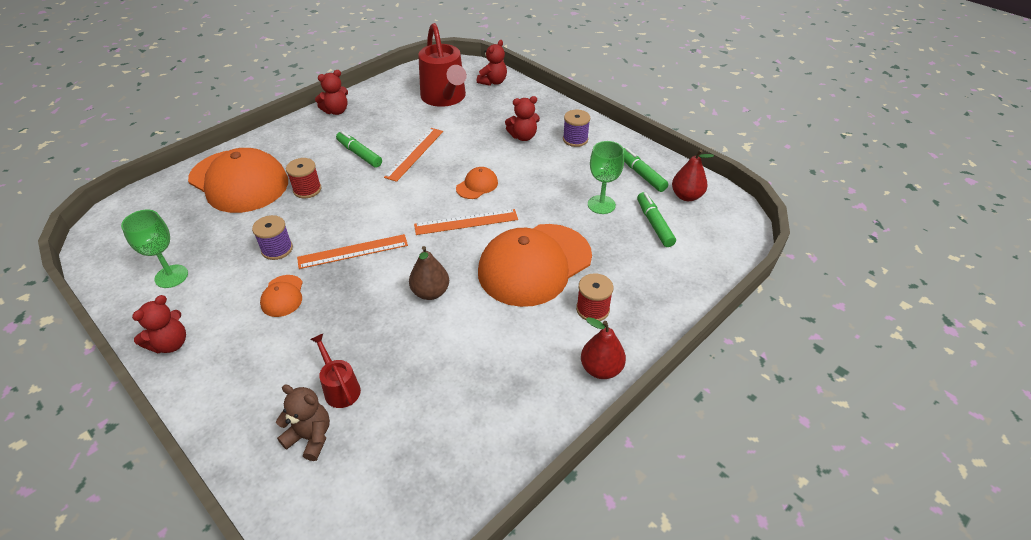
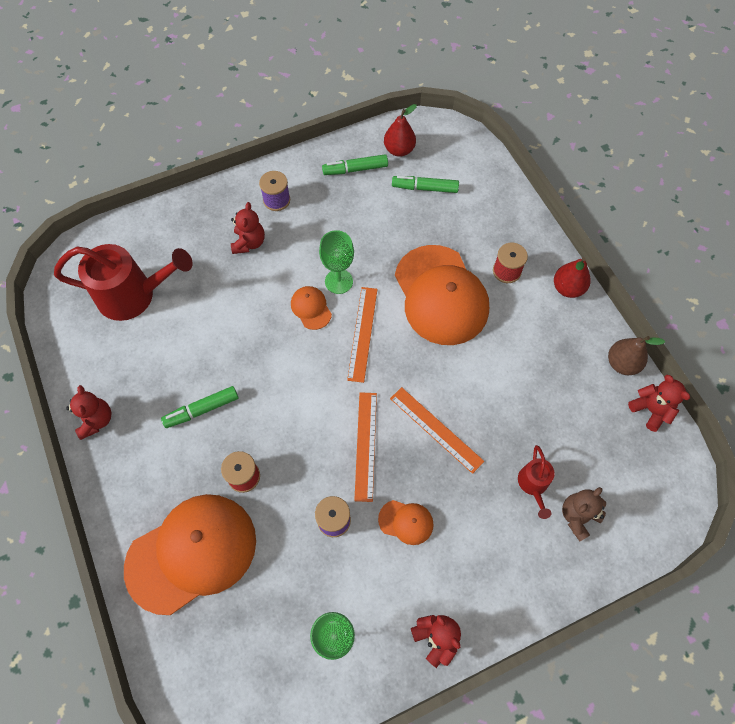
camera: 70 degrees left, 20 degrees up
red watering can [310,334,361,408] -> red watering can turned 75 degrees counterclockwise [518,445,555,519]
orange ruler [384,128,443,182] -> orange ruler moved to [390,387,484,474]
brown pear [409,246,449,300] -> brown pear moved to [608,336,665,375]
red teddy bear [477,40,507,86] -> red teddy bear moved to [628,375,690,432]
green goblet [588,141,624,214] -> green goblet moved to [319,230,354,294]

